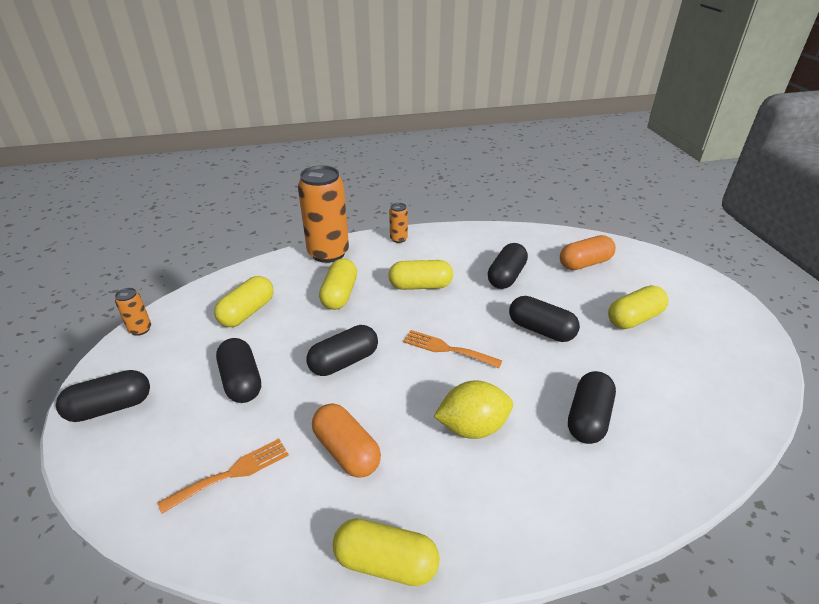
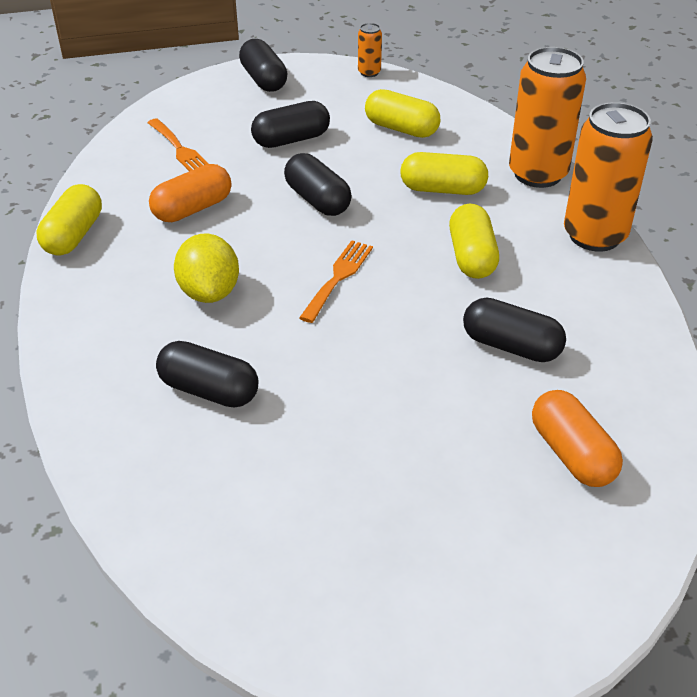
camera: 90 degrees right, 5 degrees up
orange can [389,203,408,243] -> orange can [564,102,653,252], size x2.25
black capsule [509,296,580,342] -> none
yellow capsule [608,285,669,329] -> none

